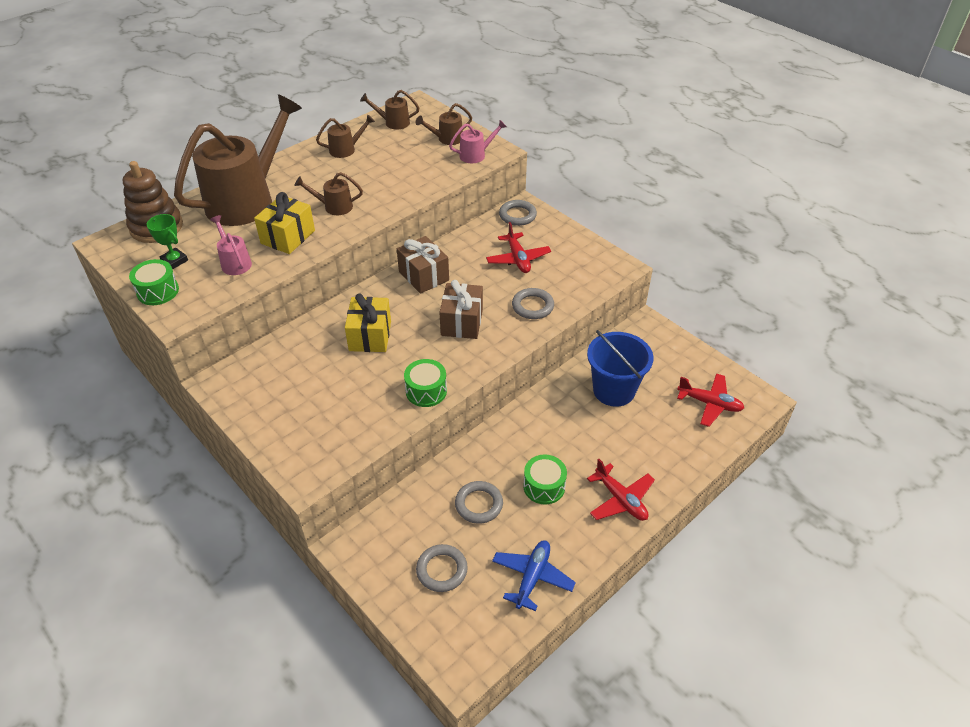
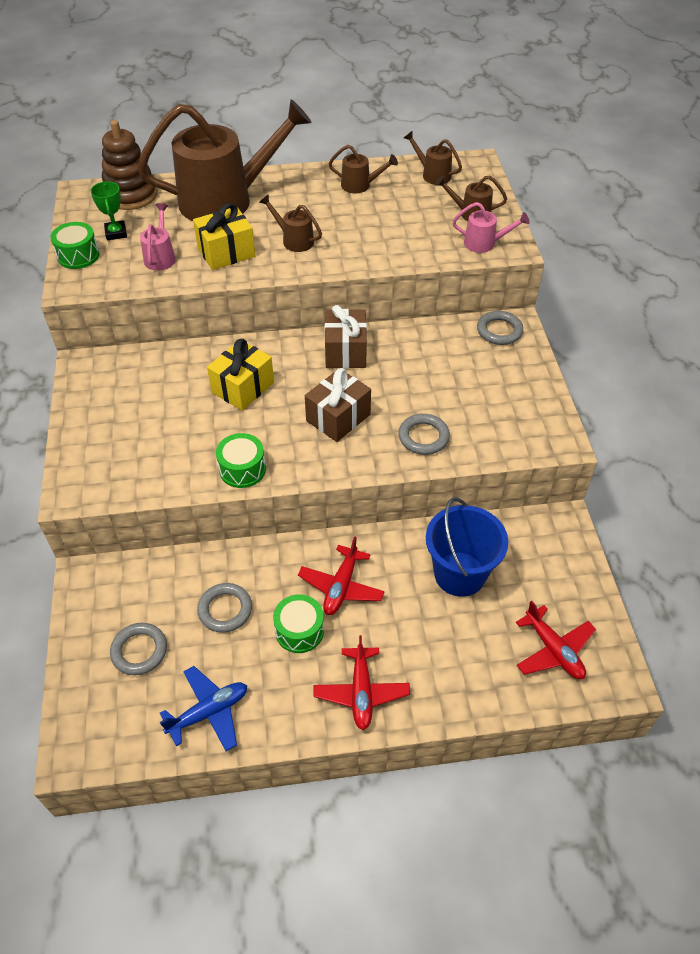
camera: 35 degrees right, 5 degrees up
red plane [486,222,551,273] -> red plane moved to [298,536,385,615]

